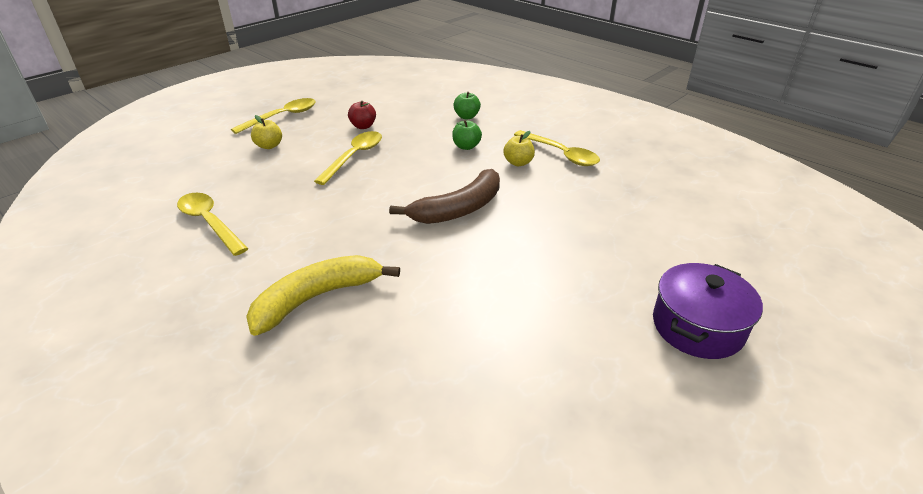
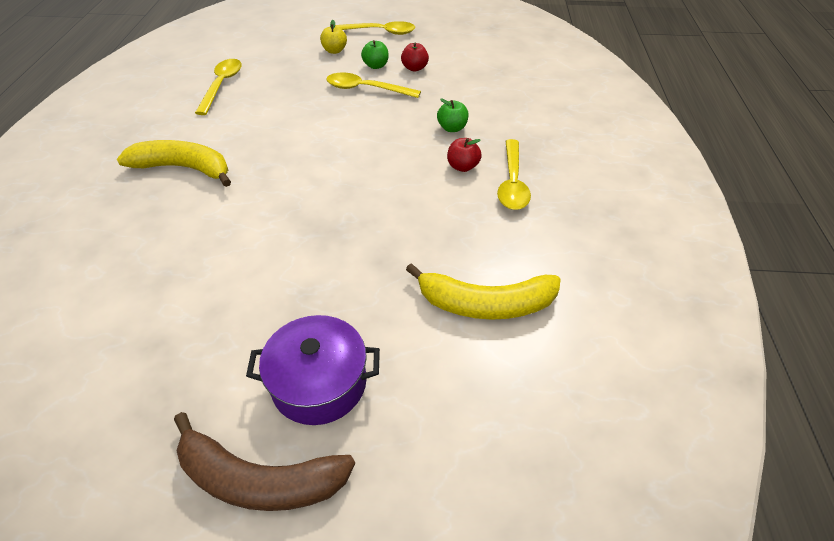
camera: 50 degrees right, 10 degrees up
yellow spoon [314,131,382,185] -> yellow spoon turned 150 degrees counterclockwise [326,72,421,98]
brown banana [389,169,500,224] -> brown banana moved to [174,412,355,511]
green apple [453,92,481,119] -> green apple moved to [361,40,389,69]
yellow apple [503,131,535,166] -> red apple [447,138,482,172]
none -> yellow banana [406,263,561,320]

